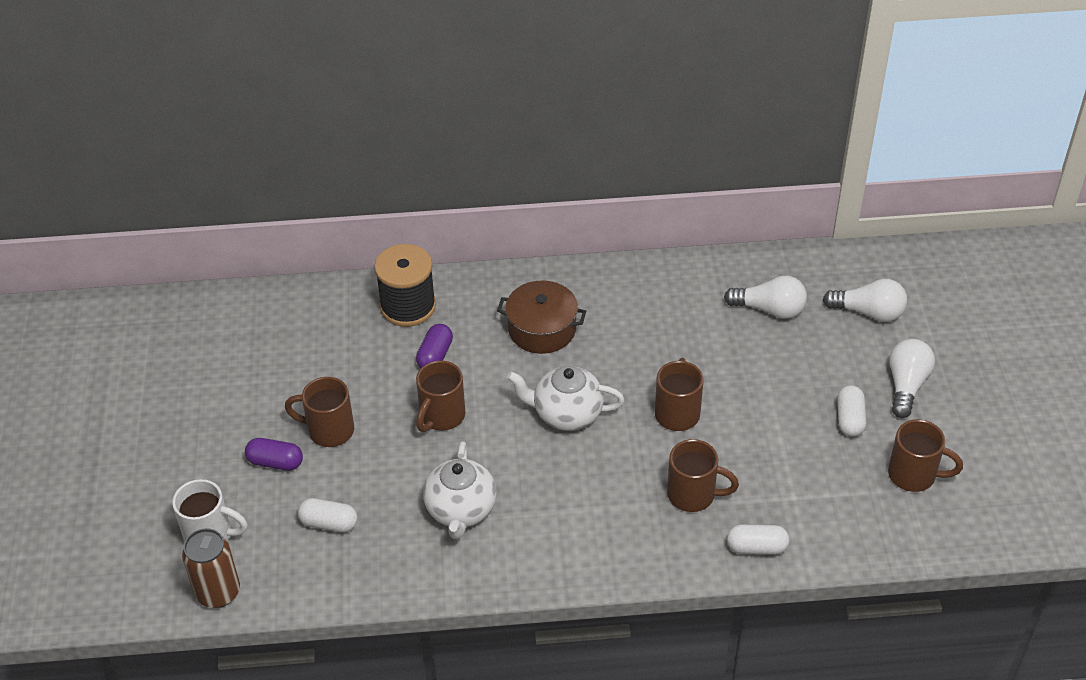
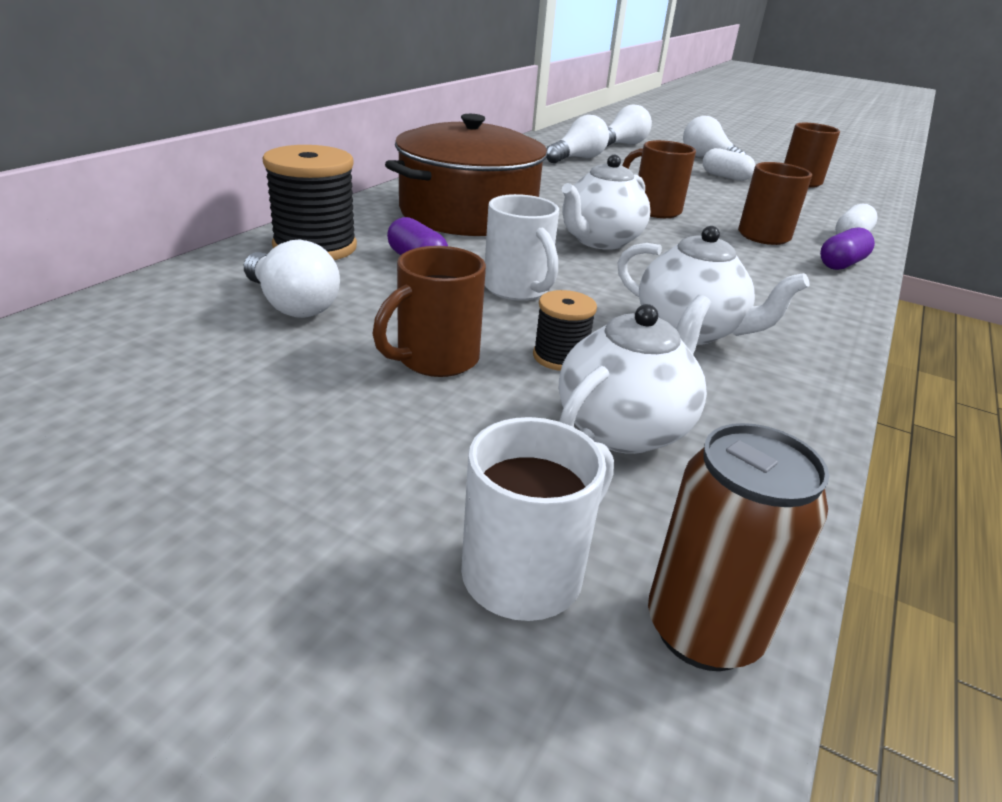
camera: 60 degrees left, 15 degrees down
purple capsule [245,438,303,471] -> purple capsule moved to [820,228,875,270]
white capsule [298,498,358,532] -> white teapot [559,295,711,454]
brown mug [416,360,465,432] -> white mug [485,194,559,301]
brown pot [497,280,586,354] -> brown pot [385,114,547,236], size x1.65
none -> white light bulb [244,240,340,318]
none -> black spool [533,290,597,371]

